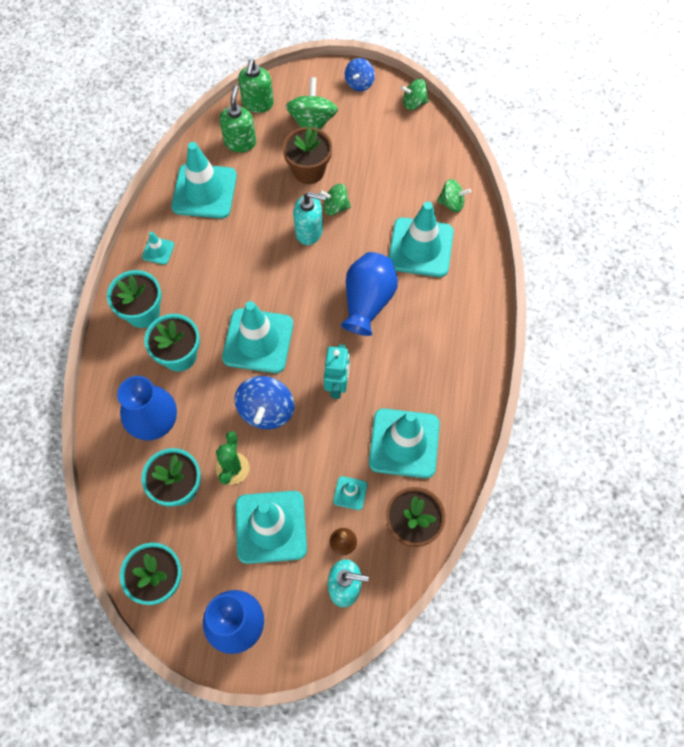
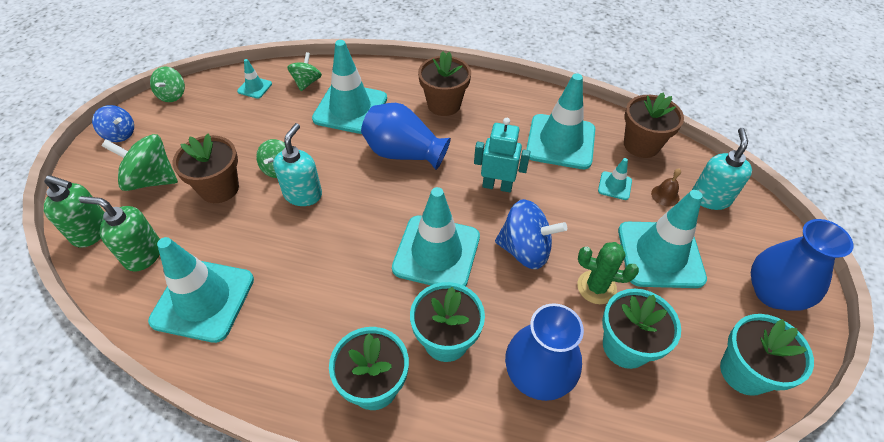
camera: 85 degrees left, 15 degrees down
turquoise traffic cone [142,232,174,265] -> turquoise traffic cone moved to [237,59,272,99]
none -> brown flower pot [418,51,471,116]

